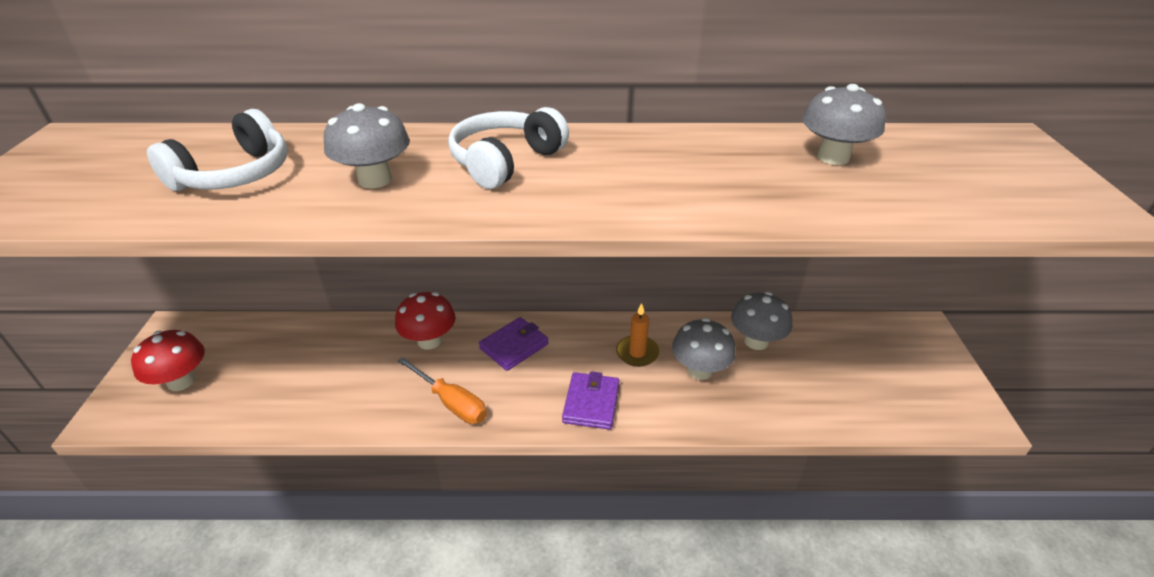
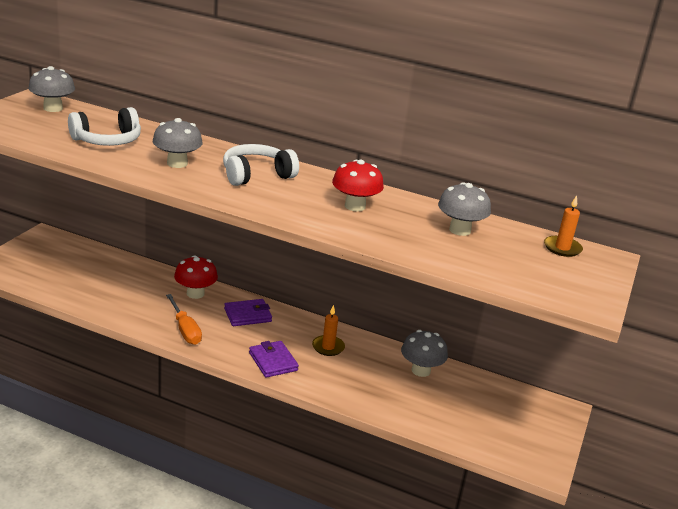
camera: 20 degrees right, 10 degrees down
red mushroom [131,330,205,391] -> red mushroom moved to [332,159,384,211]
purple wallet [562,371,619,430] -> purple wallet turned 60 degrees counterclockwise [249,341,299,378]
grey mushroom [672,318,736,380] -> grey mushroom moved to [29,66,75,112]
none -> orange candle [544,195,583,257]

